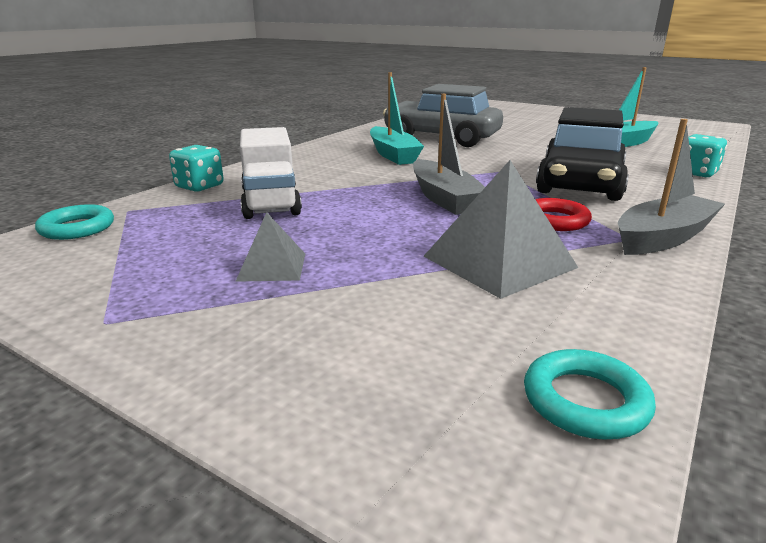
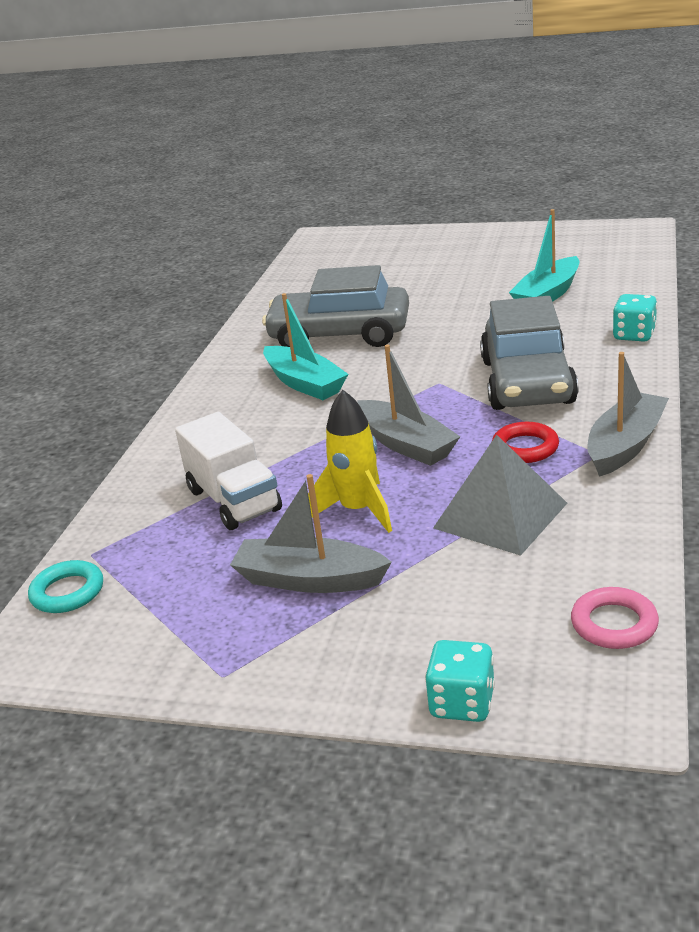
camera: 15 degrees left, 5 degrees up
turquoise dice [169,145,224,192] -> turquoise dice moved to [425,640,495,722]
grey pyramid [235,212,305,282] -> grey boat [230,474,392,593]
turquoise ring [524,349,656,440] -> pink ring [571,587,659,649]
black car [536,107,629,201] -> grey car [480,296,578,410]
none -> yellow rocket [308,390,392,533]

